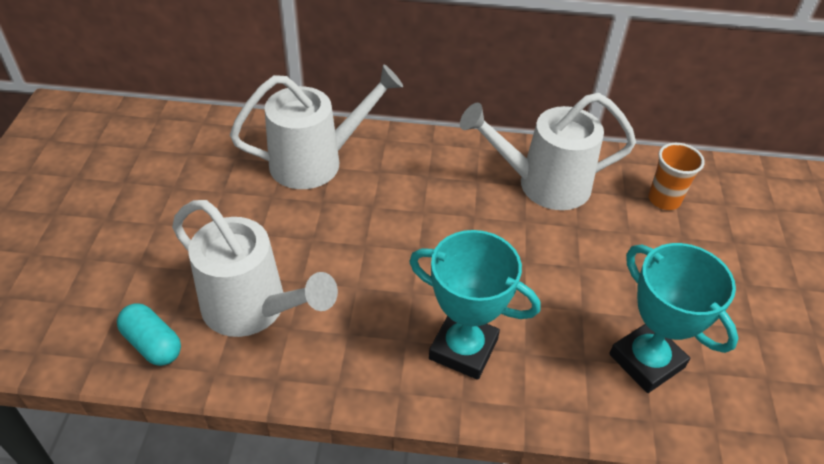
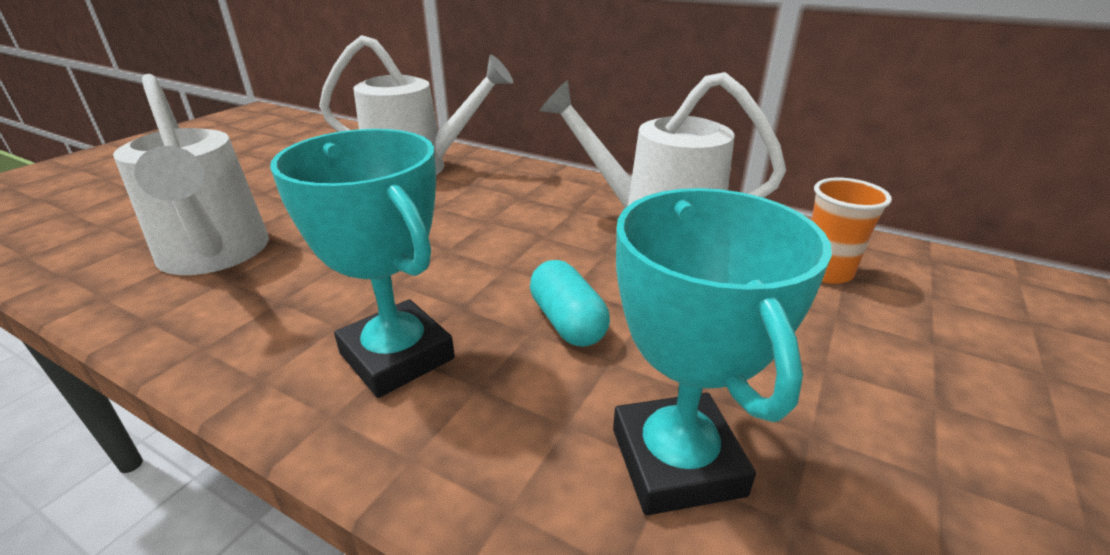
camera: 25 degrees right, 15 degrees down
turquoise capsule [117,303,181,366] -> turquoise capsule moved to [530,260,610,347]

